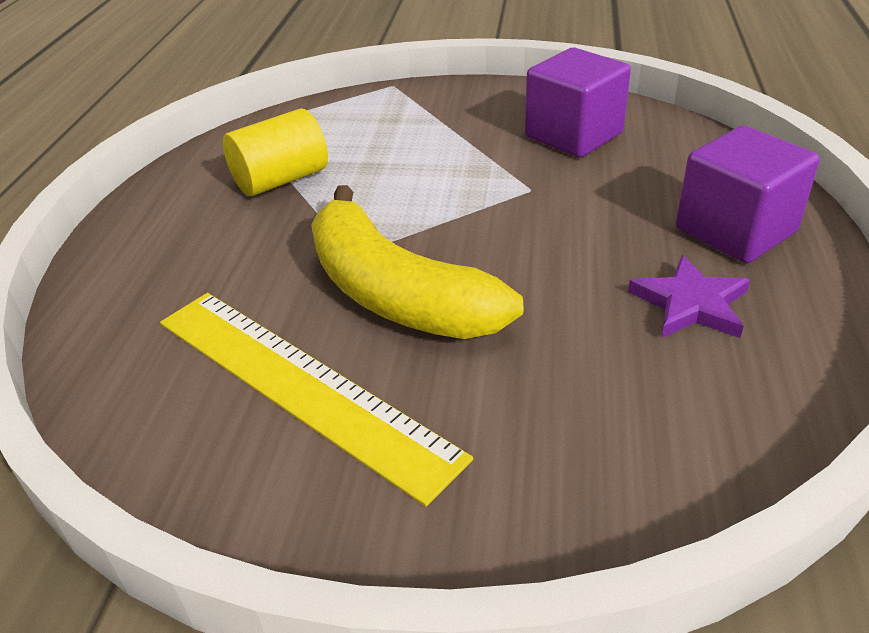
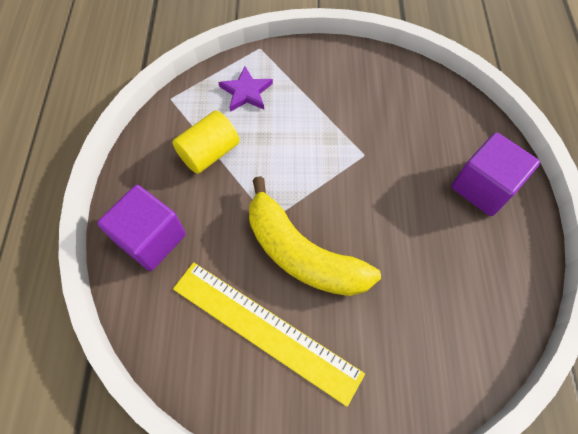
camera: 10 degrees left, 25 degrees up
purple cube [525,48,631,157] -> purple cube moved to [97,185,186,271]
purple star [628,255,750,338] -> purple star moved to [218,66,273,112]

